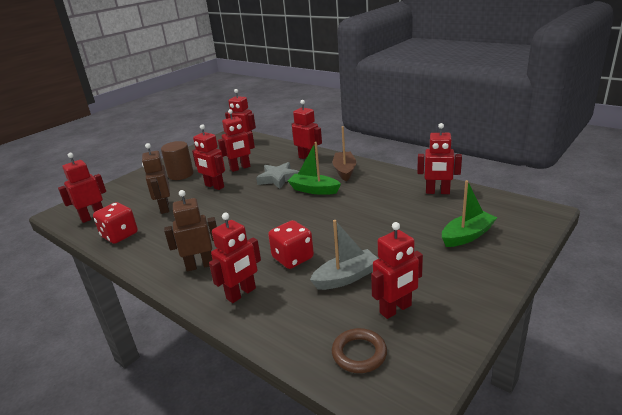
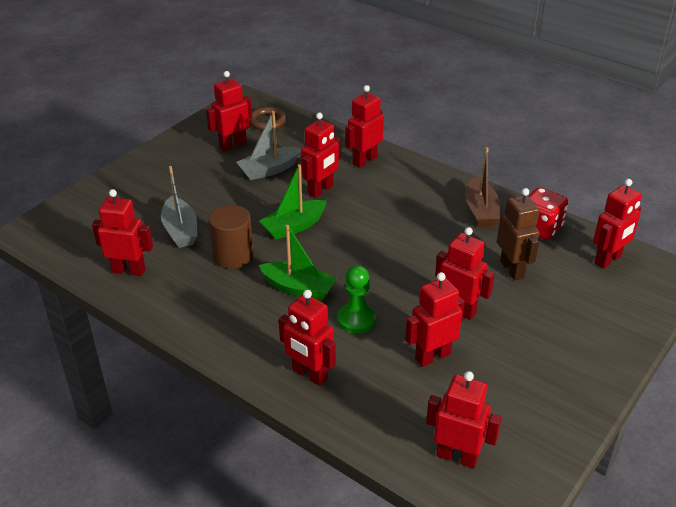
camera: 175 degrees right, 10 degrees up
brown cylinder [161,141,194,180] -> brown cylinder moved to [209,205,254,269]
brown robot [164,190,217,272] -> none
grey star [256,162,299,189] -> green pawn [337,265,376,334]
red dice [268,220,314,269] -> red robot [301,113,341,198]
brown boat [333,126,356,181] -> brown boat moved to [465,147,500,227]
green boat [442,180,497,247] -> green boat moved to [259,164,327,240]
none -> grey boat [161,166,197,248]

